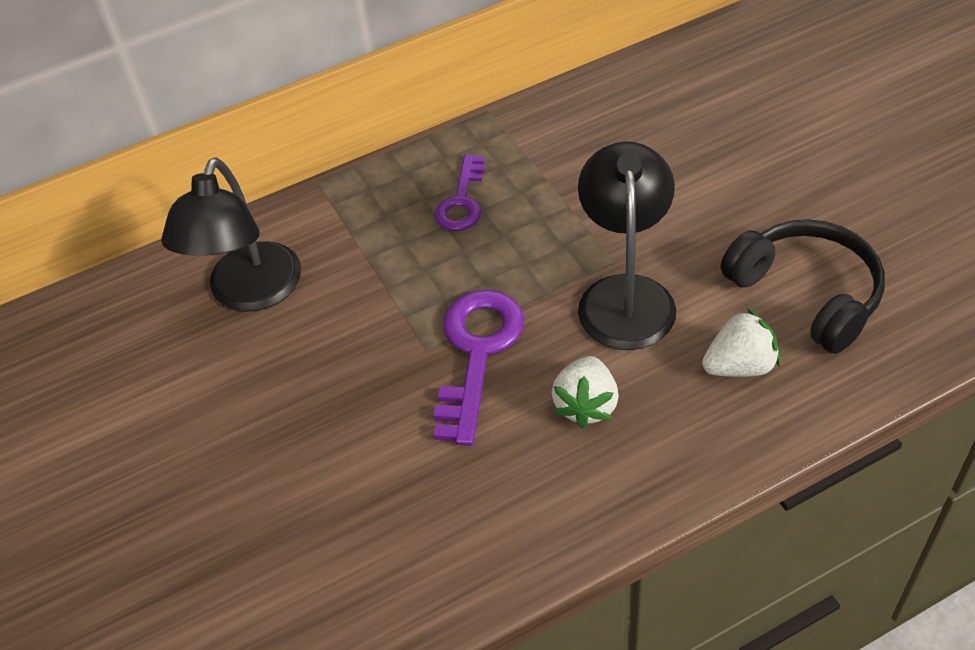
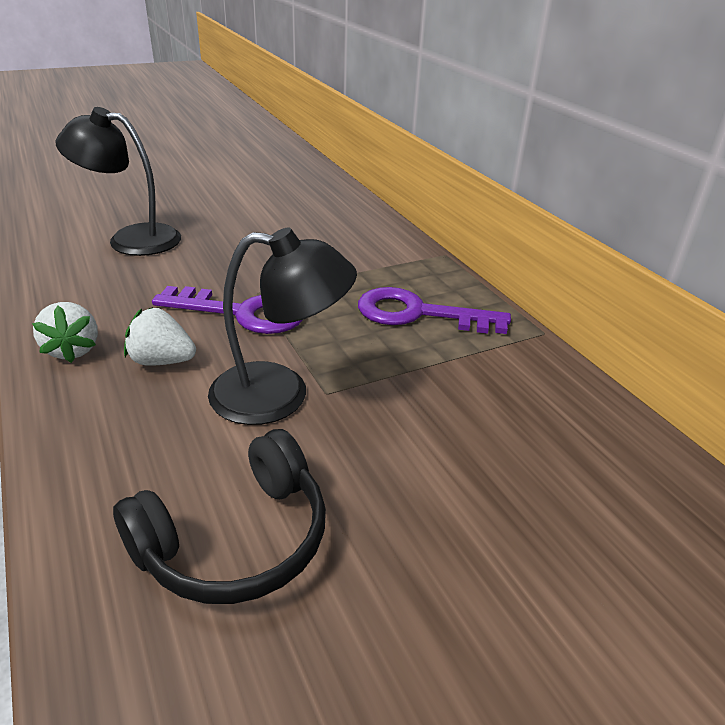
camera: 85 degrees right, 15 degrees down
black lamp [161,157,301,312] -> black lamp moved to [56,107,181,256]
purple key [434,154,485,231] -> purple key [358,287,511,334], size x1.60
white strawberry [702,309,780,377] -> white strawberry moved to [32,302,98,363]

